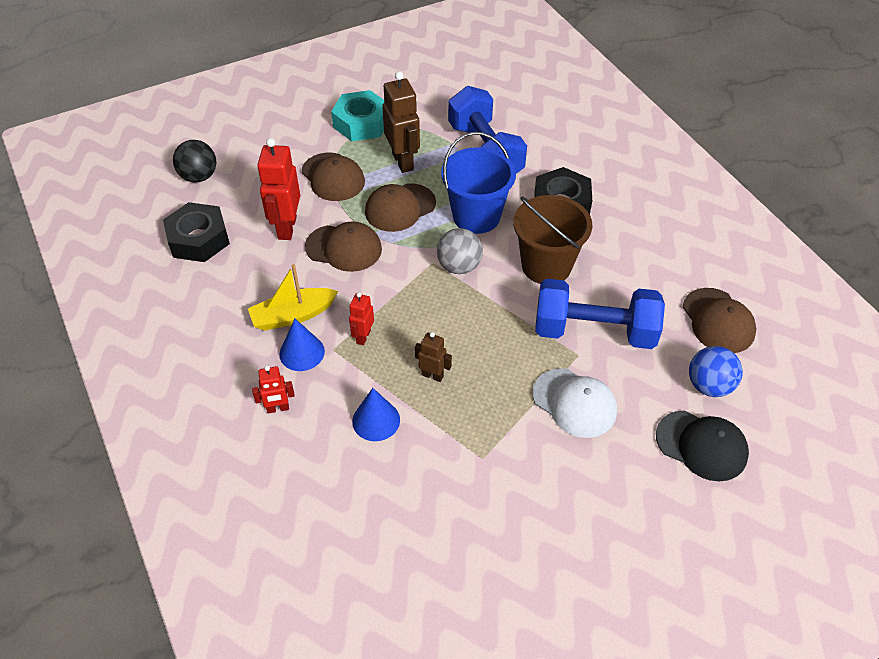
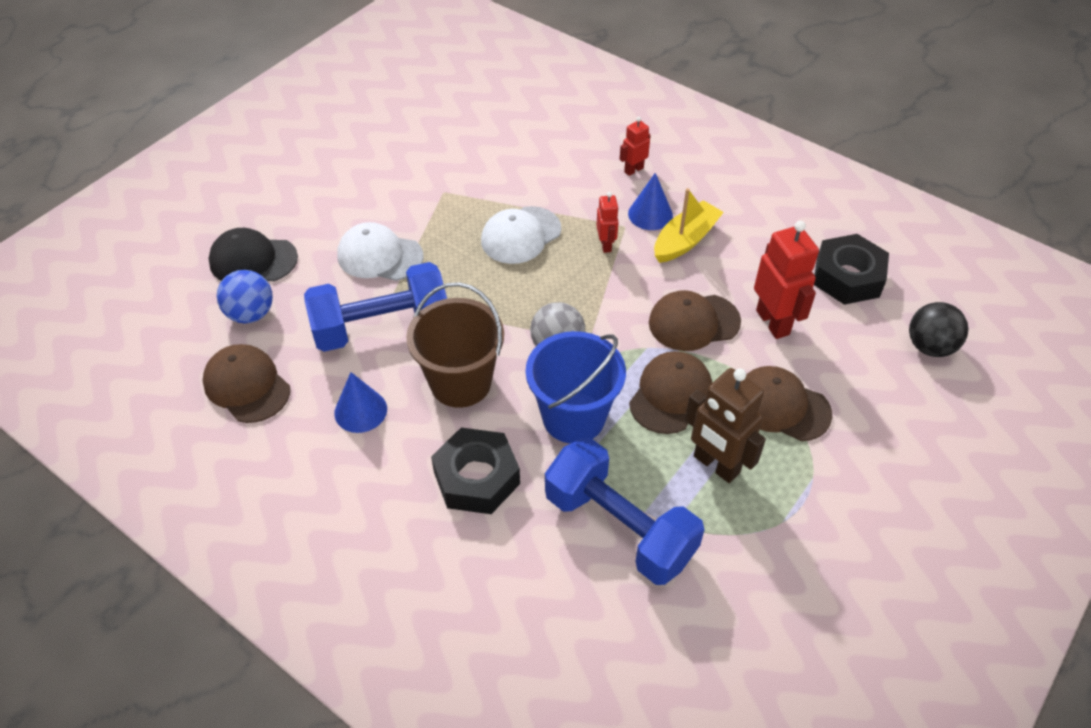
camera: 155 degrees right, 0 degrees up
turquoise nut [331,90,385,141] -> none
blue cone [352,388,400,441] -> blue cone moved to [334,372,387,433]
brown robot [415,332,452,382] -> white cap [481,206,561,264]

